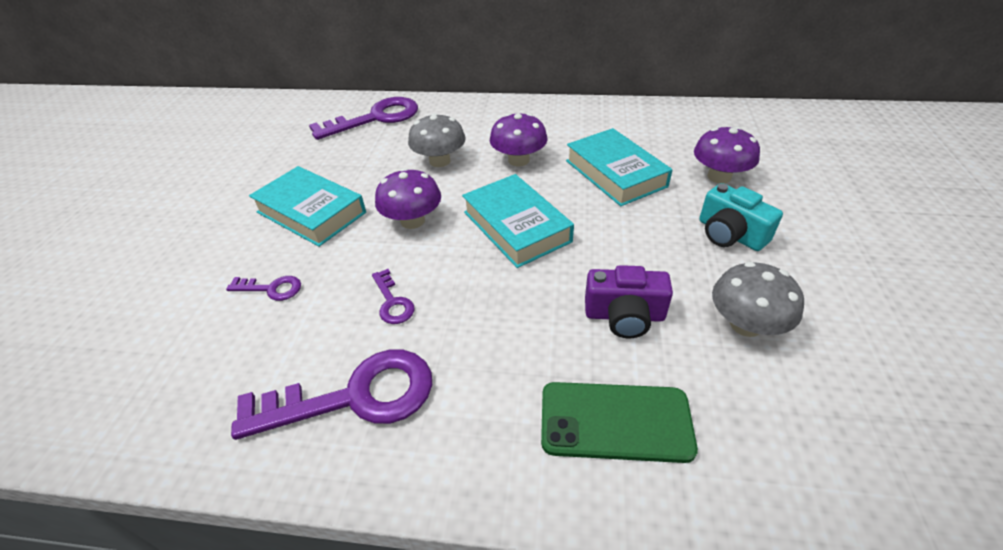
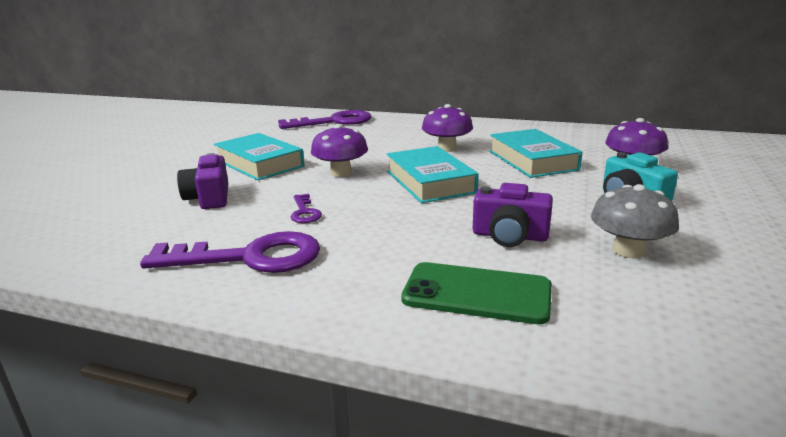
camera: 10 degrees right, 20 degrees down
purple key [226,276,301,301] -> purple camera [177,153,228,209]
grey mushroom [408,113,466,167] -> none

